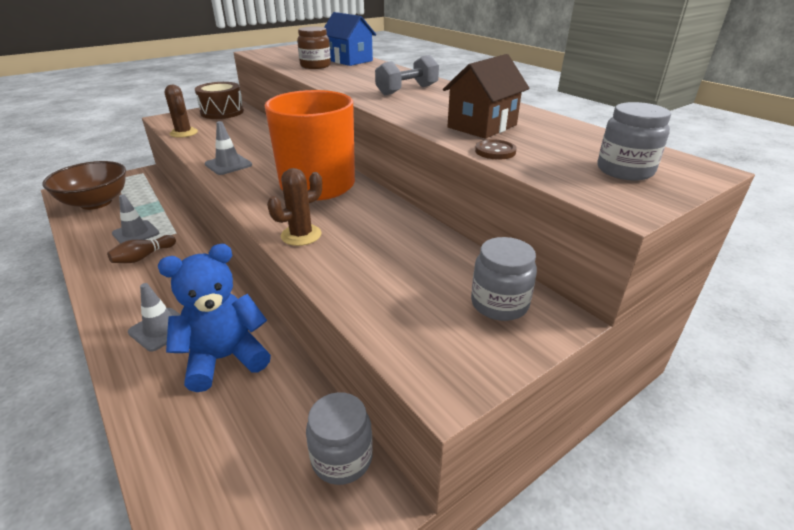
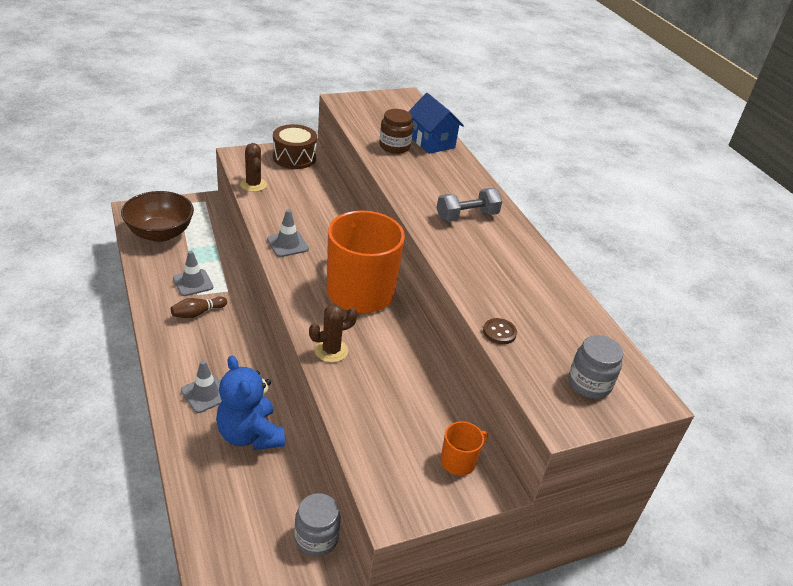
camera: 10 degrees right, 5 degrees up
blue teddy bear [158,244,271,392] -> blue teddy bear turned 105 degrees counterclockwise [216,355,285,450]
brown house [443,54,529,139] -> none
grey jar [471,237,537,321] -> orange mug [441,421,488,476]

